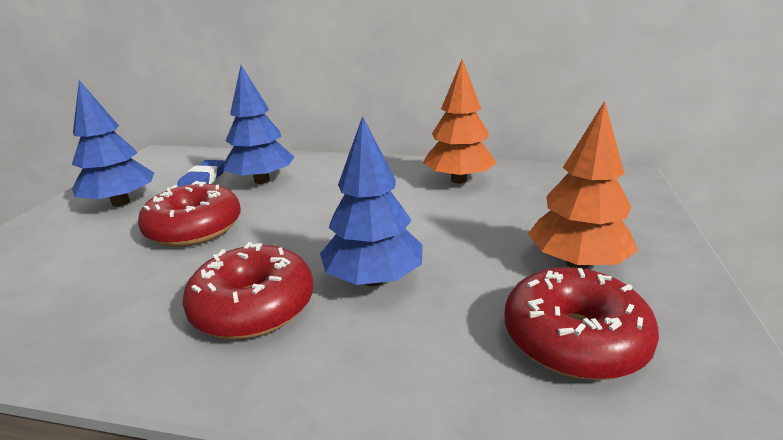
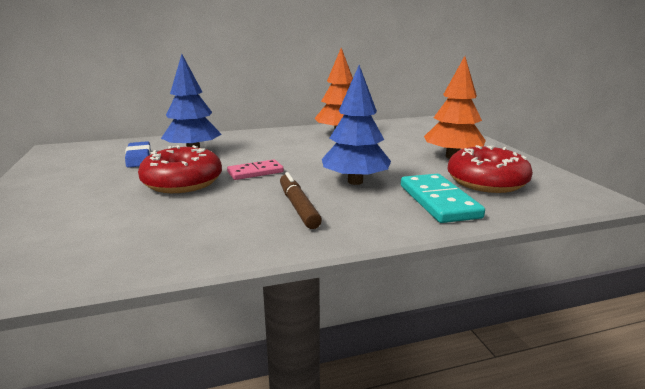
camera: 30 degrees left, 5 degrees down
blue tree [72,80,154,207] -> none
red donut [182,242,314,339] -> brown marker [280,172,322,229]
none -> pink domino [227,159,284,180]
none -> turquoise domino [401,174,485,223]

